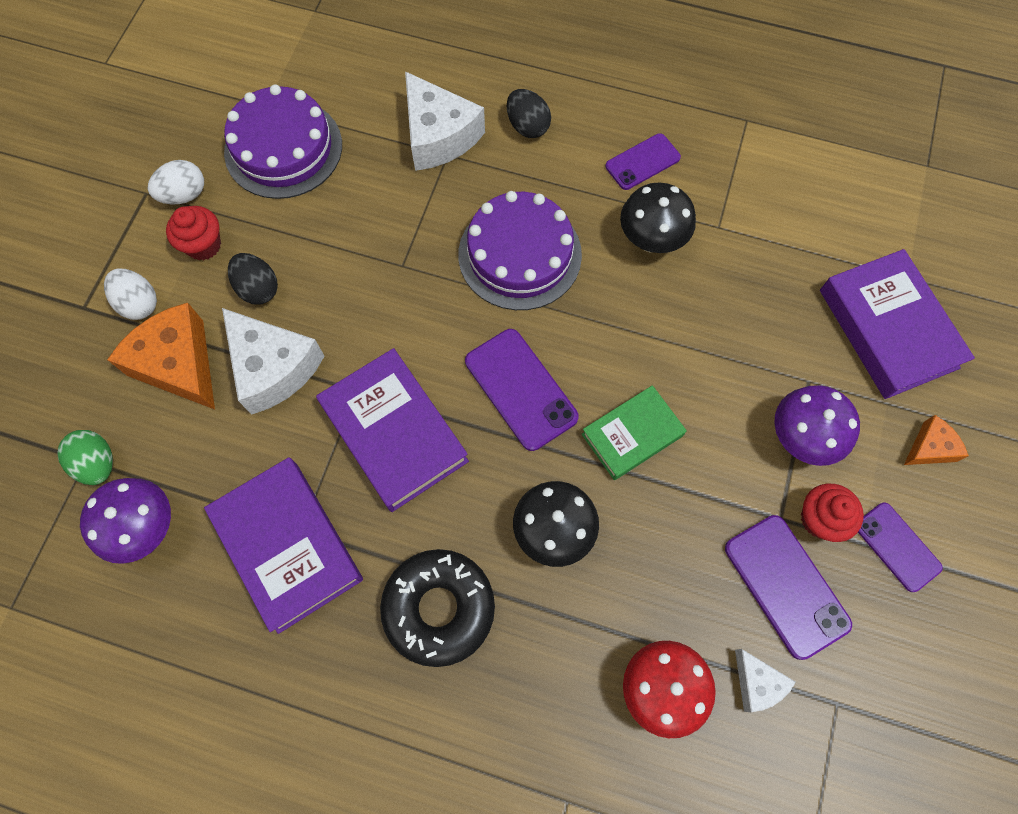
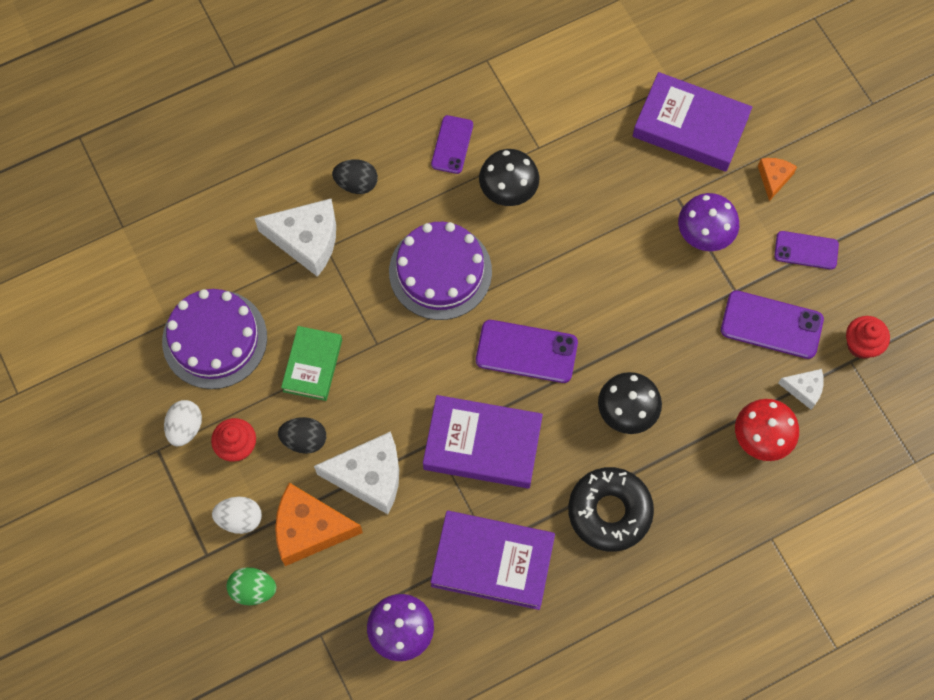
camera: 45 degrees left, 0 degrees up
green egg [58,430,113,485] -> green egg moved to [227,567,276,605]
green book [582,385,687,480] -> green book moved to [281,326,342,401]
red cupcake [801,484,864,542] -> red cupcake moved to [846,316,890,359]

